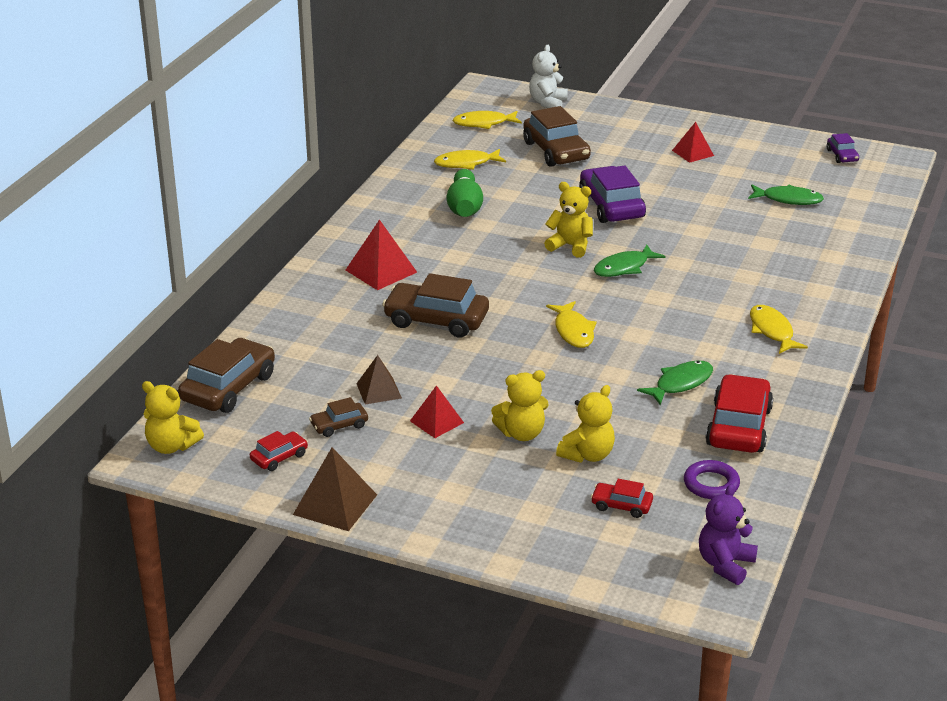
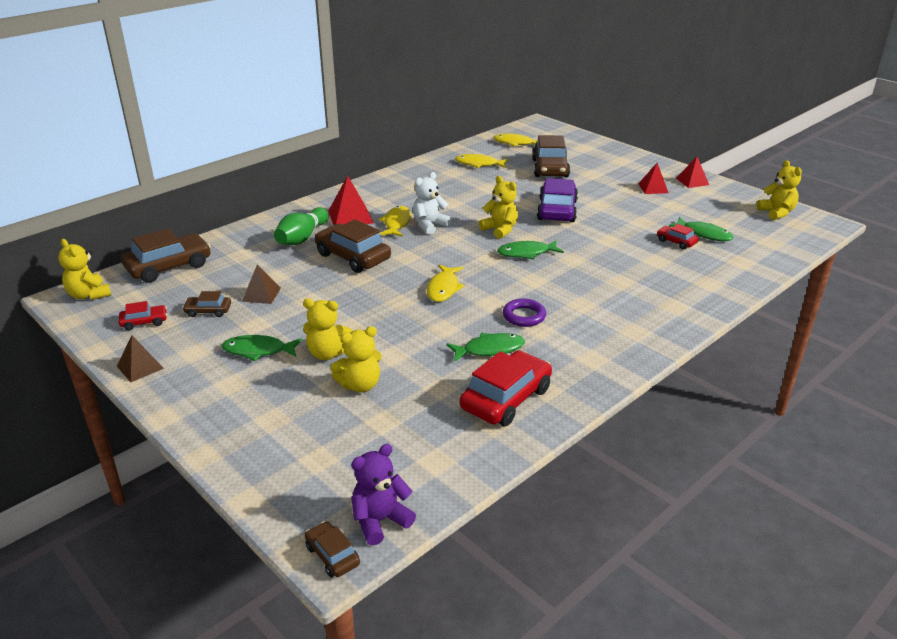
camera: 25 degrees right, 0 degrees up
brown pyramid [293,447,377,531] -> brown pyramid [117,335,164,382], size x0.66
red pyramid [410,385,464,438] -> red pyramid moved to [676,157,709,188]
green bowling pin [447,169,483,217] -> green bowling pin moved to [274,207,329,245]
white teddy bear [529,45,568,108] -> white teddy bear moved to [413,172,452,235]
red car [591,479,653,518] -> red car moved to [657,224,698,249]
purple ring [684,460,740,499] -> purple ring moved to [503,299,546,327]
yellow fish [750,305,808,354] -> yellow fish moved to [379,206,411,237]
purple car [827,133,859,163] -> yellow teddy bear [757,160,802,220]
none -> green fish [222,335,302,361]
none -> brown car [305,521,360,577]

